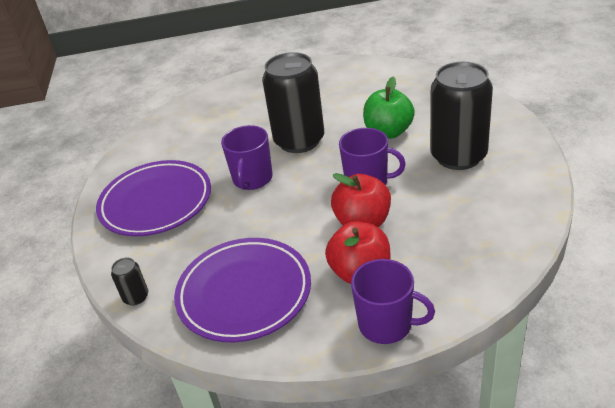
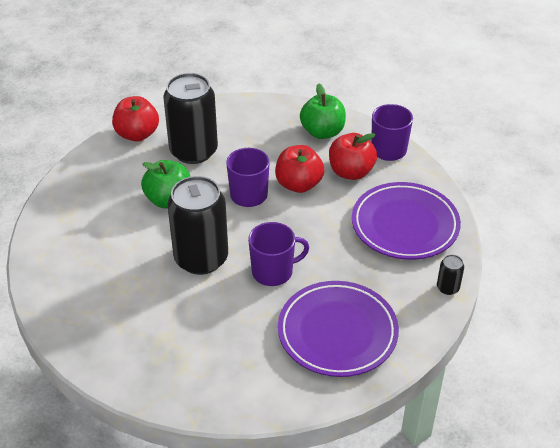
camera: 120 degrees left, 5 degrees up
none -> red apple [112,96,159,142]
none -> green apple [300,84,346,139]

